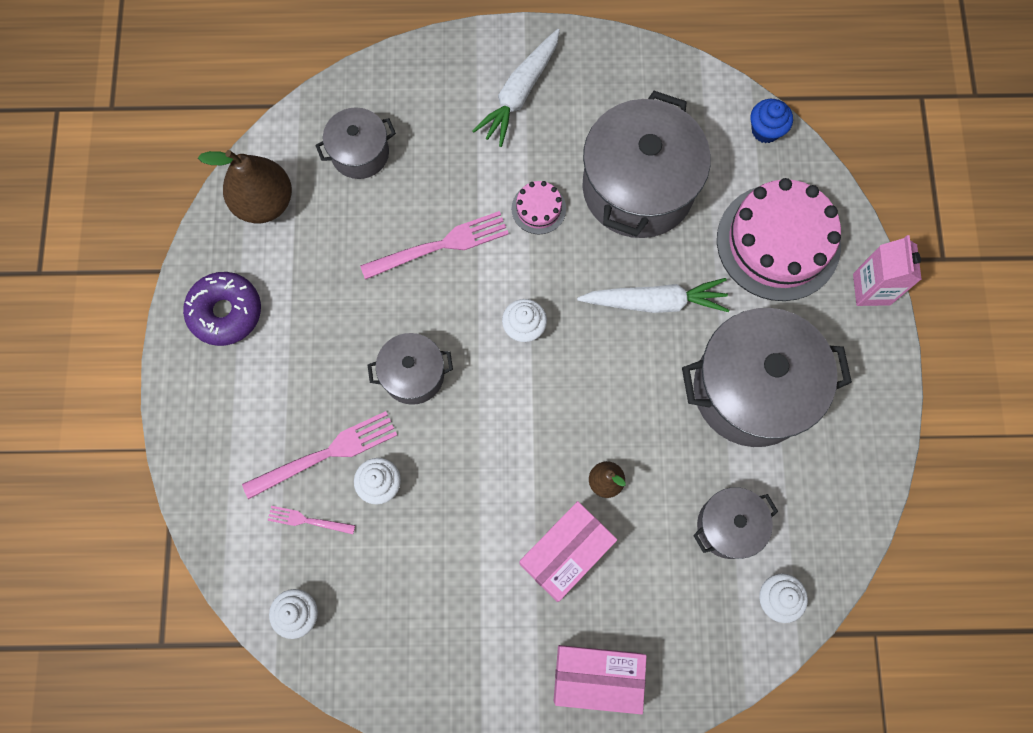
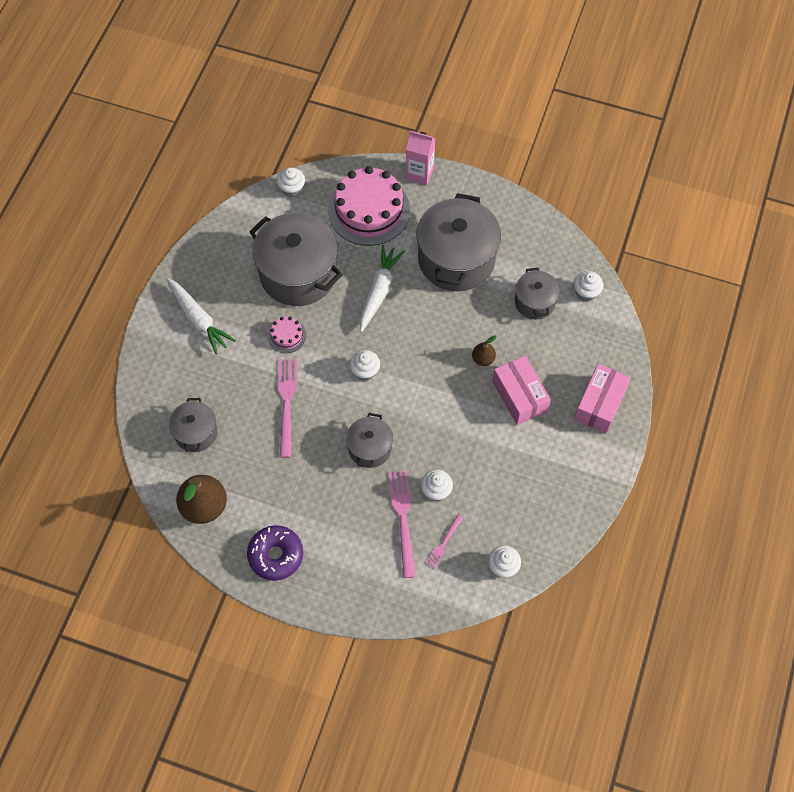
camera: 70 degrees left, 10 degrees down
blue cupcake [751,99,793,143] -> white cupcake [277,168,305,198]

